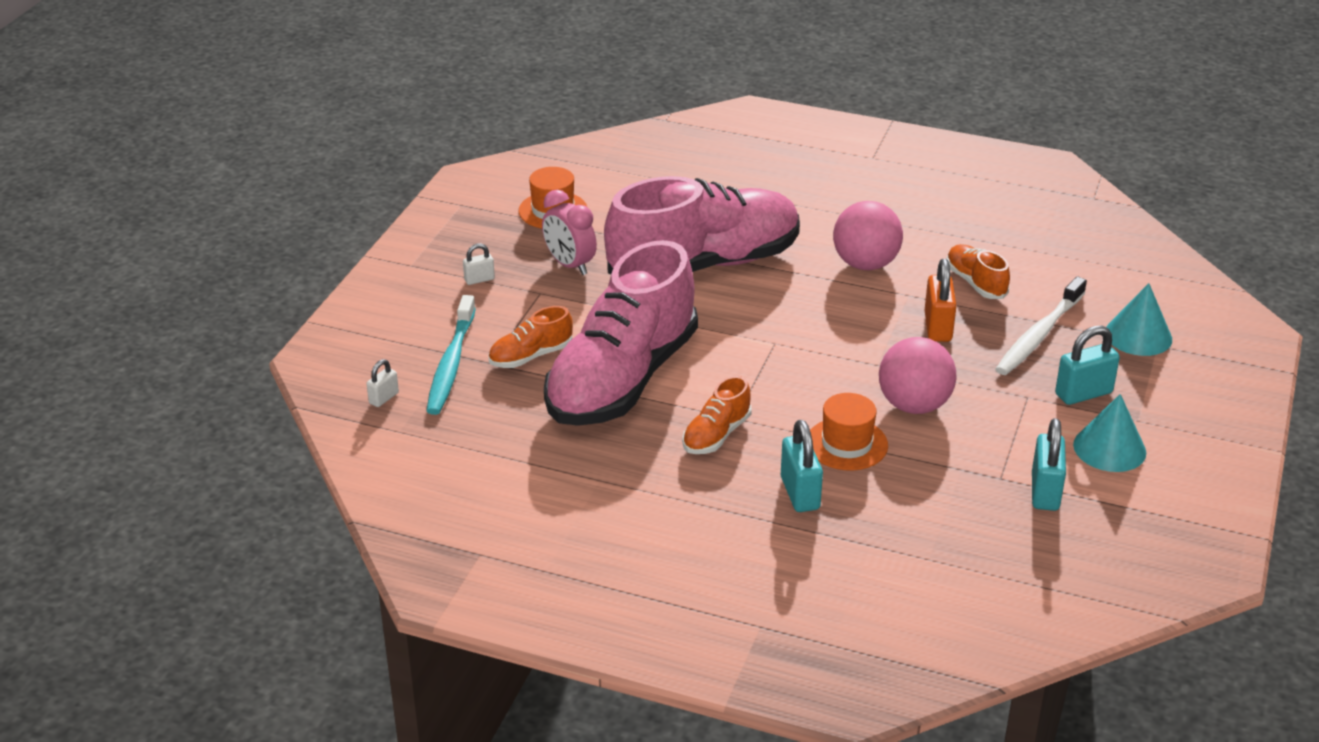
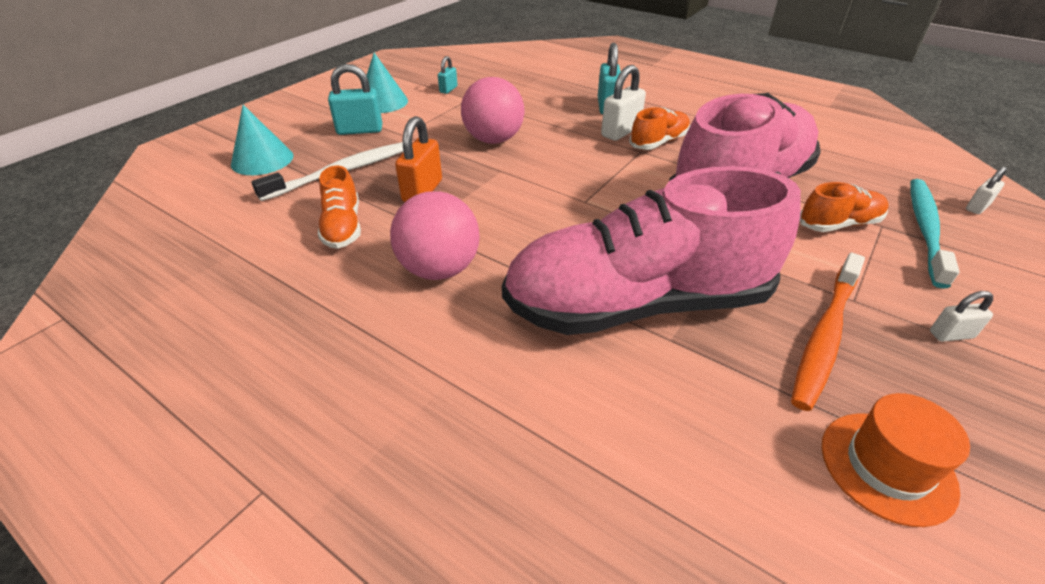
camera: 165 degrees left, 5 degrees up
pink clock [542,190,597,275] -> orange toothbrush [791,253,865,411]
orange hat [810,393,888,471] -> none
turquoise padlock [1032,418,1066,511] -> turquoise padlock [438,56,458,94], size x0.56
none -> white padlock [601,65,646,141]

